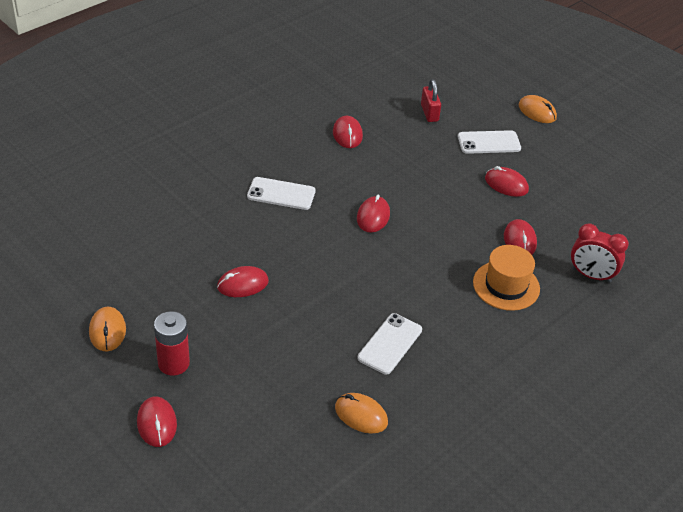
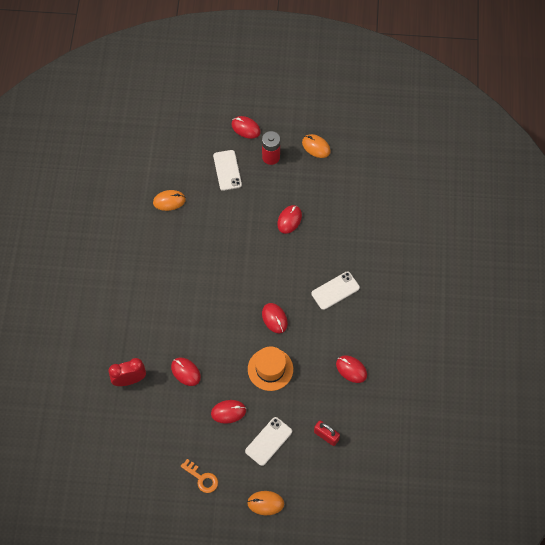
camera: 140 degrees right, 20 degrees up
white phone [358,313,422,375] -> white phone moved to [213,150,242,191]
orange hat [473,245,540,311] -> orange hat moved to [248,346,293,391]
none -> orange key [181,459,218,493]

